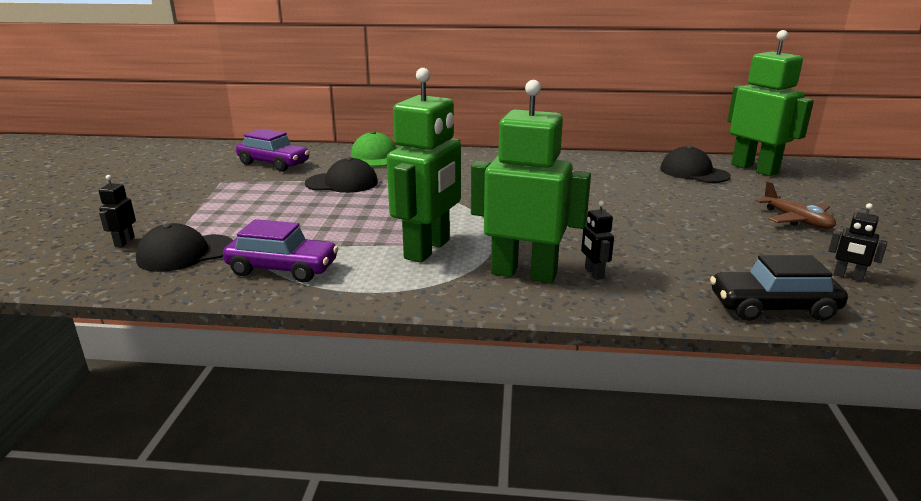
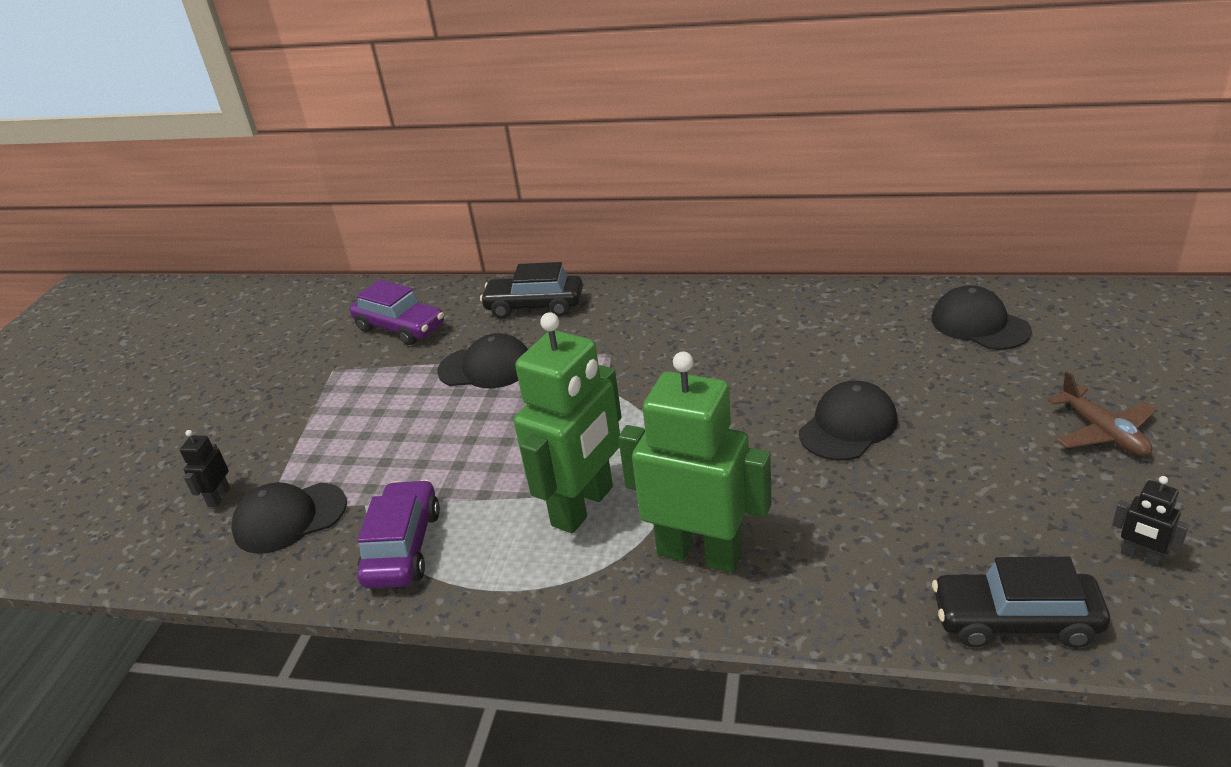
camera: 10 degrees right, 10 degrees up
purple car [223,219,339,283] -> purple car turned 105 degrees counterclockwise [357,480,440,588]
green cap [351,131,397,167] -> black car [480,262,583,319]
black robot [581,201,614,280] -> none
green robot [728,30,814,176] -> none
none -> black cap [799,381,898,461]

